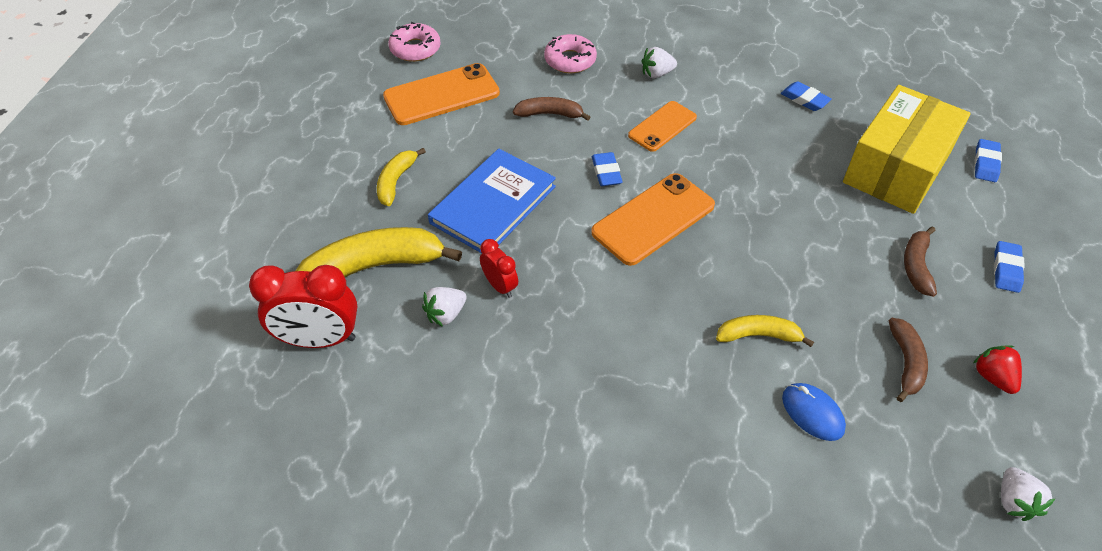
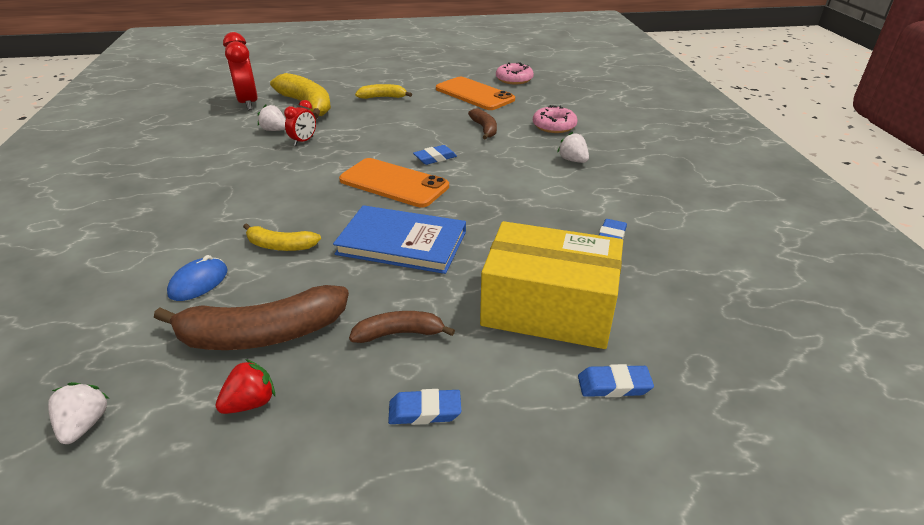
camera: 70 degrees right, 15 degrees down
blue book [428,149,556,253] -> blue book moved to [333,205,466,274]
orange phone [628,101,697,152] -> none
yellow banana [716,315,814,347] -> yellow banana turned 120 degrees clockwise [243,223,321,251]
brown banana [889,318,928,402] -> brown banana [154,285,349,350], size x1.84
white strawberry [1001,467,1055,521] -> white strawberry turned 105 degrees clockwise [48,382,110,444]

